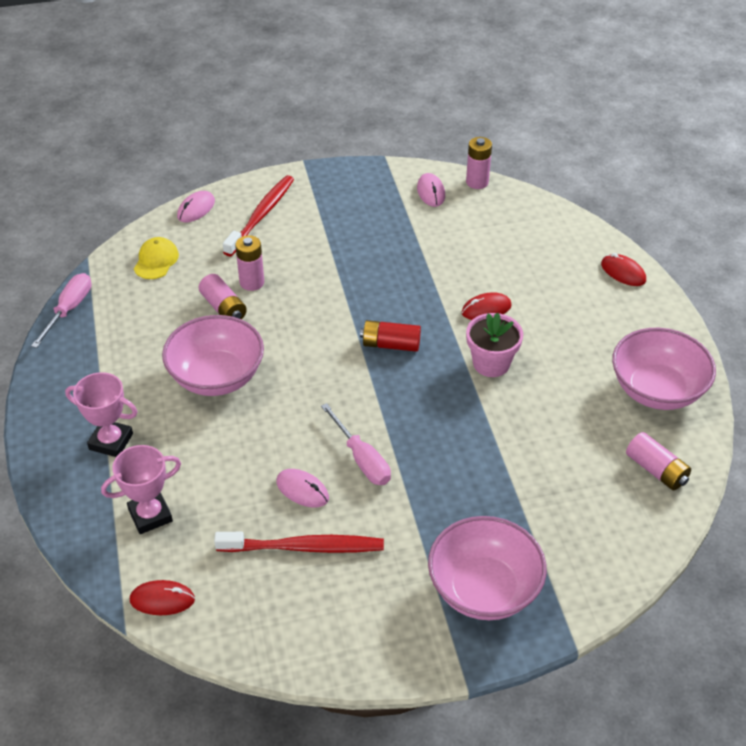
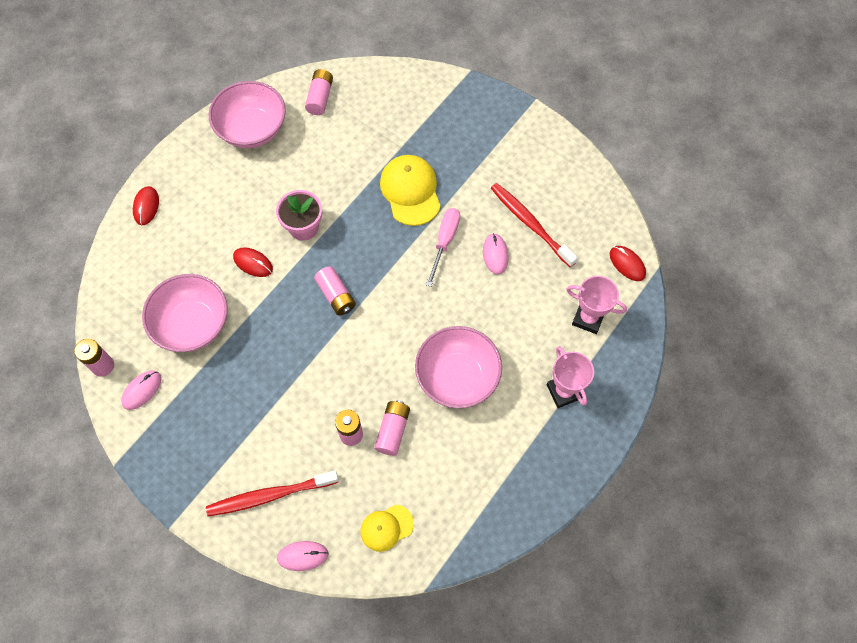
camera: 130 degrees left, 20 degrees up
pink screwdriver [31,273,92,348] -> none
red battery [360,320,421,352] -> pink battery [314,266,356,316]
pink bowl [428,516,547,620] -> pink bowl moved to [142,274,228,352]
none -> yellow cap [380,155,441,226]

